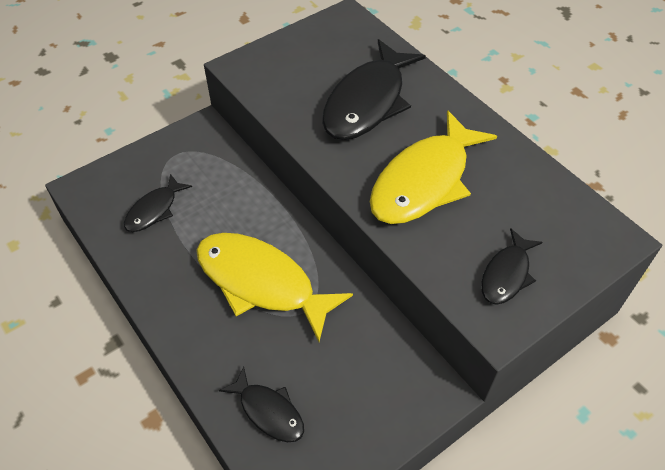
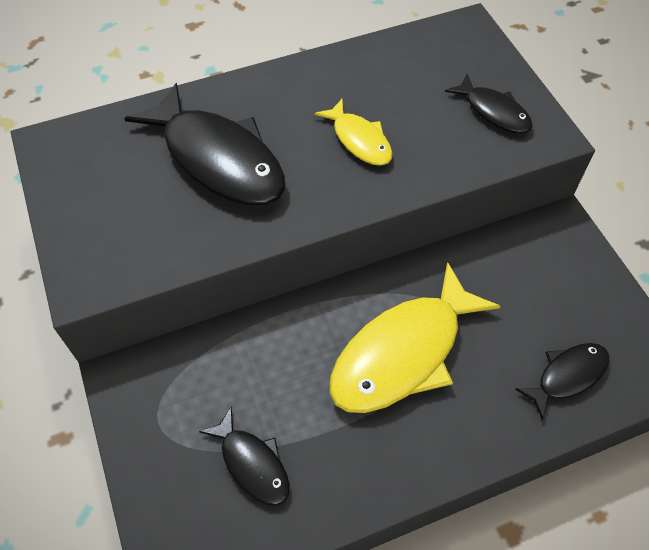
camera: 75 degrees left, 5 degrees up
yellow fish [370,110,497,224] -> yellow fish [314,99,393,166], size x0.52

